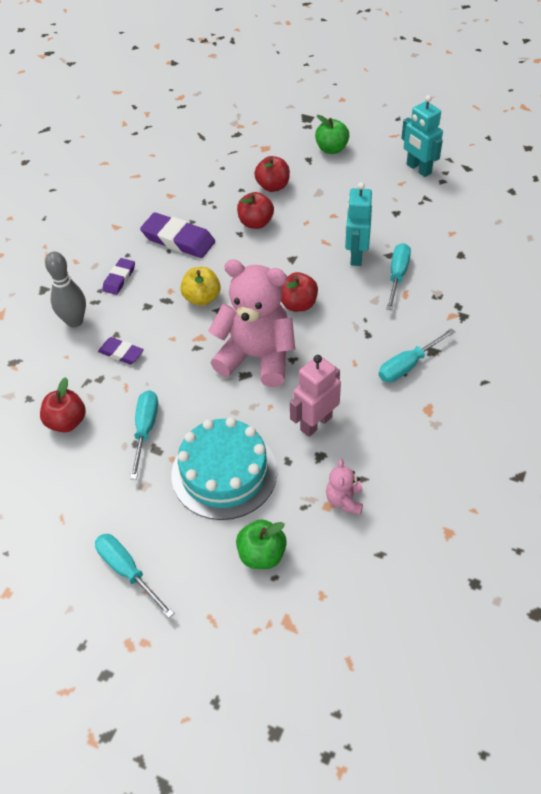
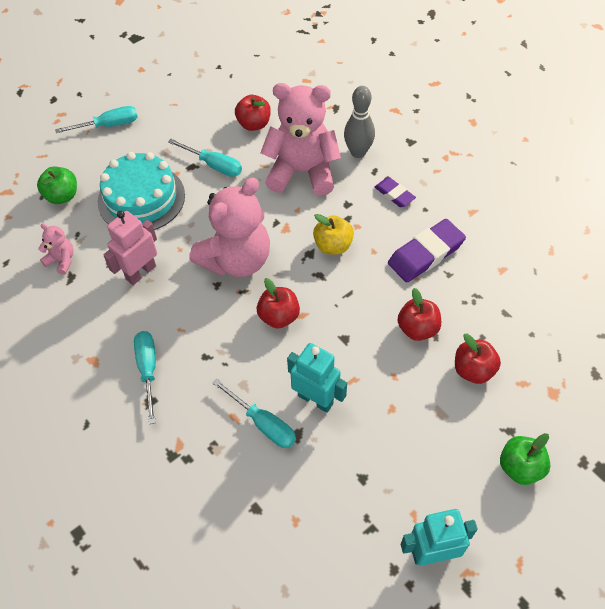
camera: 115 degrees right, 5 degrees up
purple eraser [98,337,144,364] -> pink teddy bear [260,83,341,196]
pink robot [290,355,341,437] -> pink robot turned 120 degrees counterclockwise [103,211,157,285]

